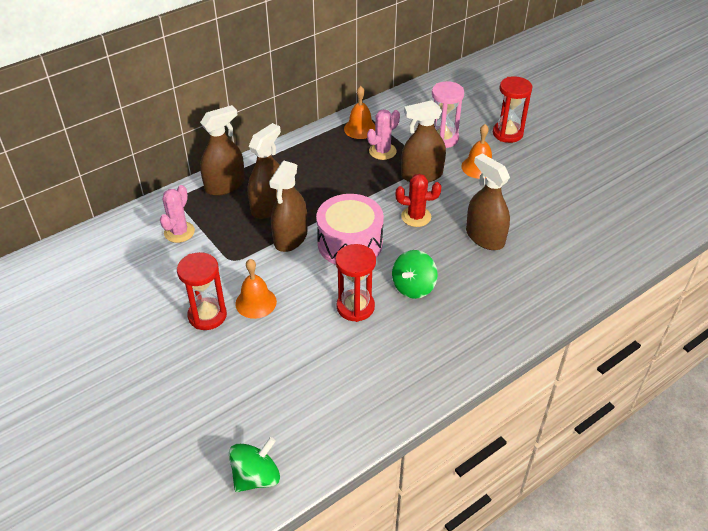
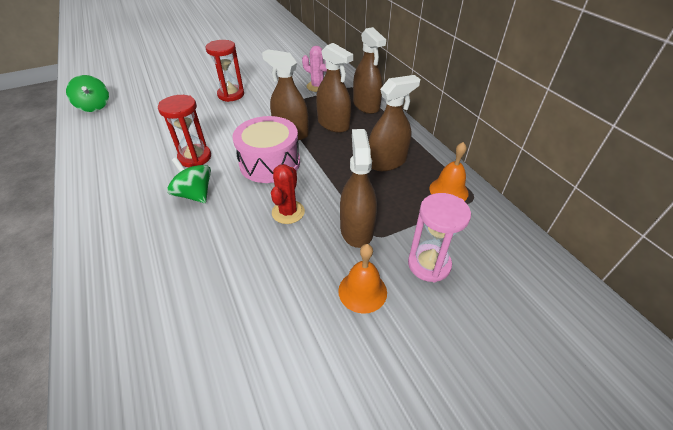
camera: 100 degrees right, 0 degrees up
orange bell [235,259,277,319] -> none
pink cactus [367,109,400,160] -> none
brown spray bottle [466,153,510,250] -> brown spray bottle moved to [369,75,420,171]
red hourglass [493,76,532,143] -> none

